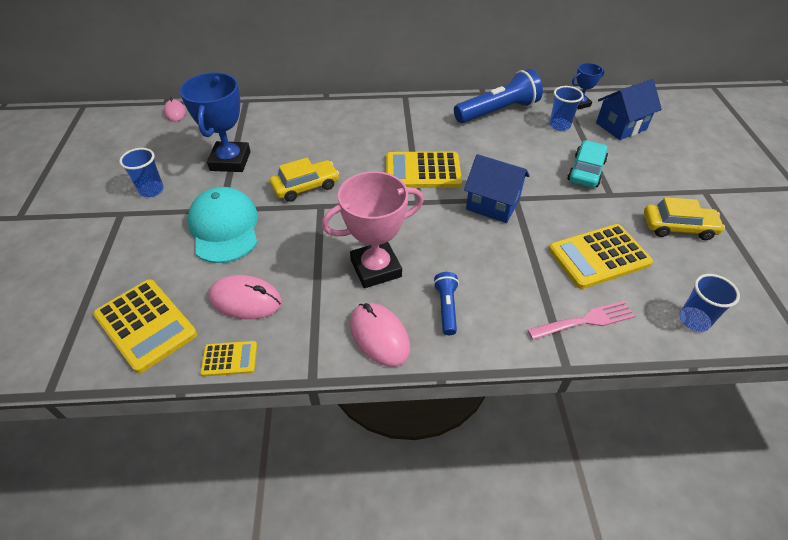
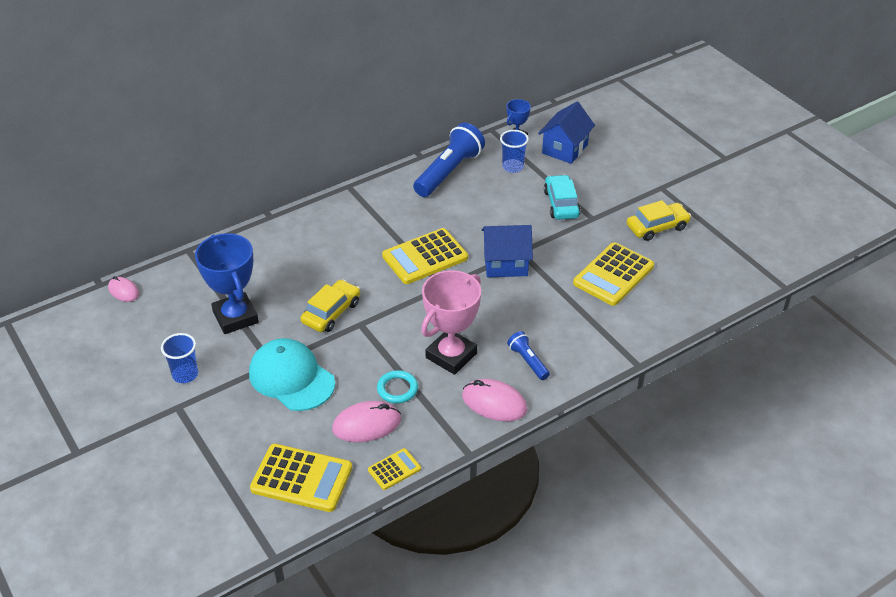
camera: 30 degrees left, 5 degrees down
pink fork [527,301,635,340] -> none
blue cup [679,274,740,332] -> none
none -> turquoise ring [377,370,418,403]

